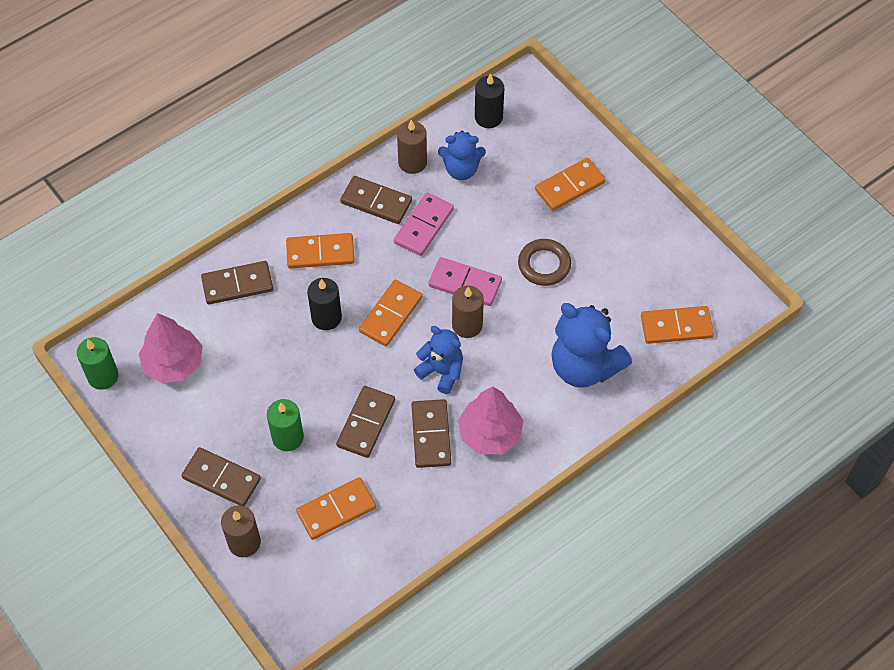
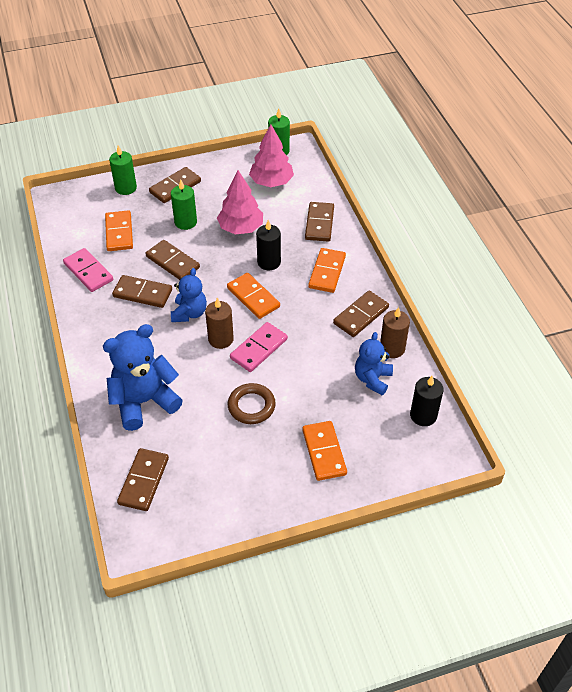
camera: 110 degrees right, 10 degrees down
brown candle [221,505,261,557] -> green candle [109,145,137,195]
pink domino [394,193,454,256] -> pink domino moved to [63,248,113,292]
blue teddy bear [414,326,463,394] -> blue teddy bear turned 45 degrees counterclockwise [171,268,207,322]
pink tree [458,386,523,454] -> pink tree moved to [217,170,263,234]
orange domino [641,306,714,344] -> brown domino [117,448,169,511]

